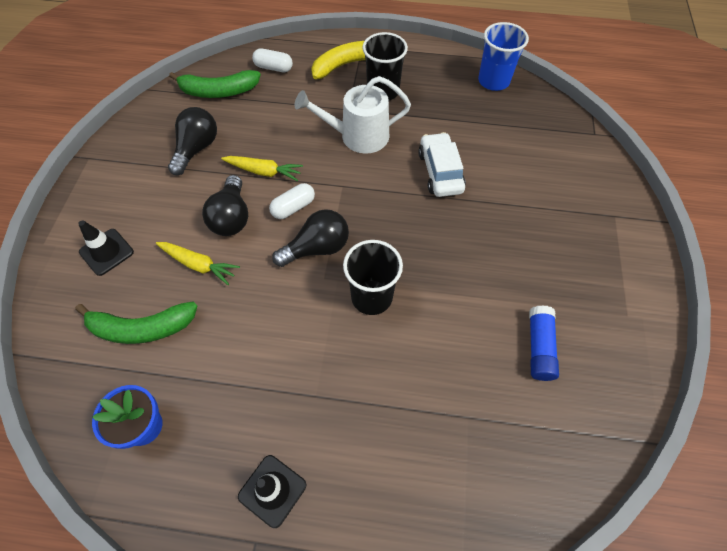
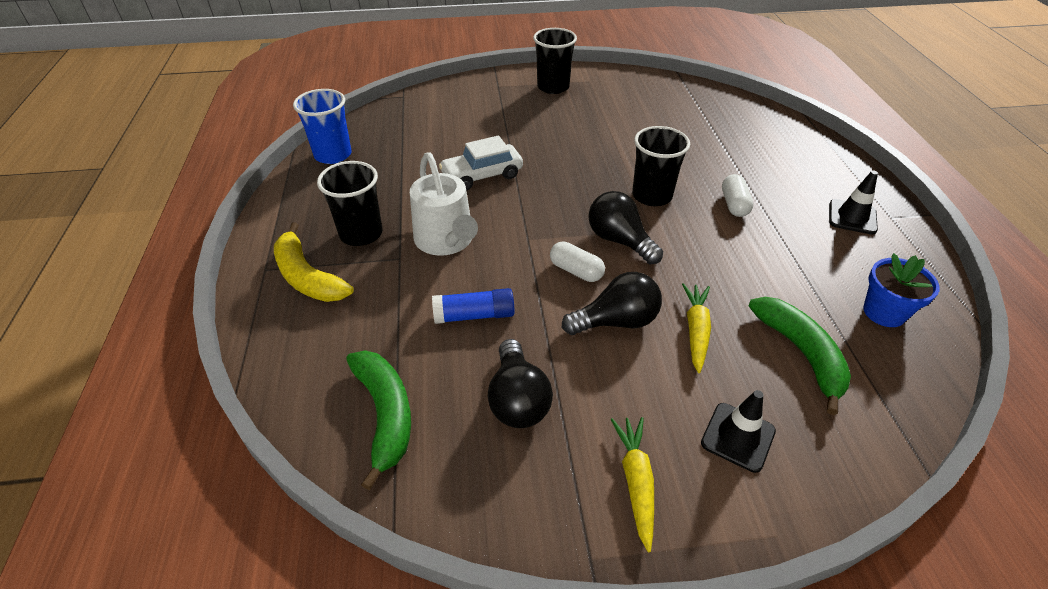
camera: 105 degrees left, 15 degrees down
black light bulb [168,107,217,175] -> black light bulb turned 105 degrees counterclockwise [488,339,553,428]
yellow carrot [221,156,303,181] -> yellow carrot moved to [610,417,654,552]
white capsule [252,48,293,72] -> white capsule moved to [722,174,753,217]
blue glue stick [529,305,559,381] -> blue glue stick moved to [432,288,515,324]
none -> black cup [533,28,577,94]

